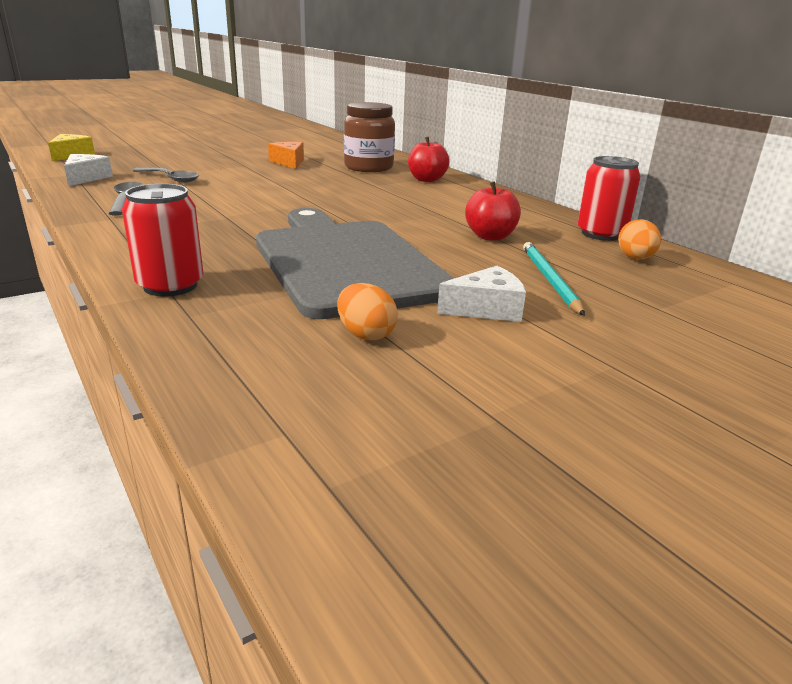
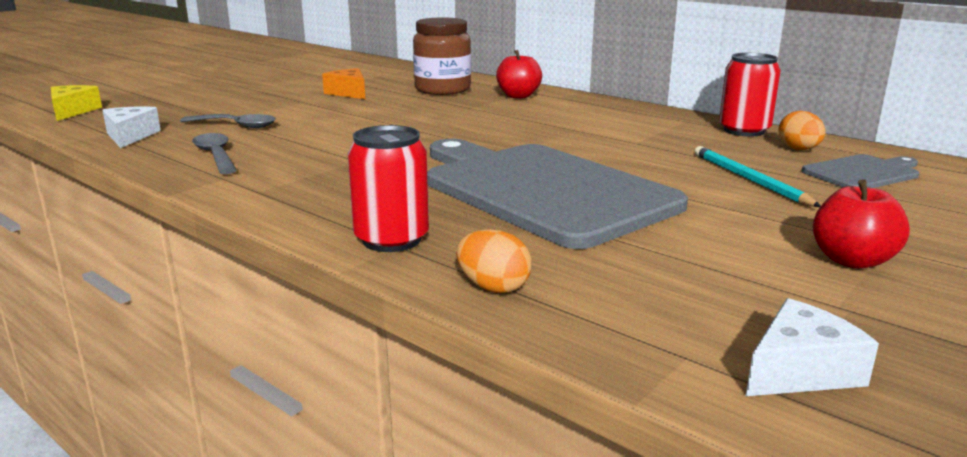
camera: 15 degrees left, 5 degrees down
orange egg [337,283,398,340] -> orange egg moved to [456,229,532,293]
white cheese [437,266,526,322] -> white cheese moved to [746,298,879,396]
red apple [465,181,521,241] -> red apple moved to [813,179,910,269]
none -> grey cutting board [802,154,919,188]

